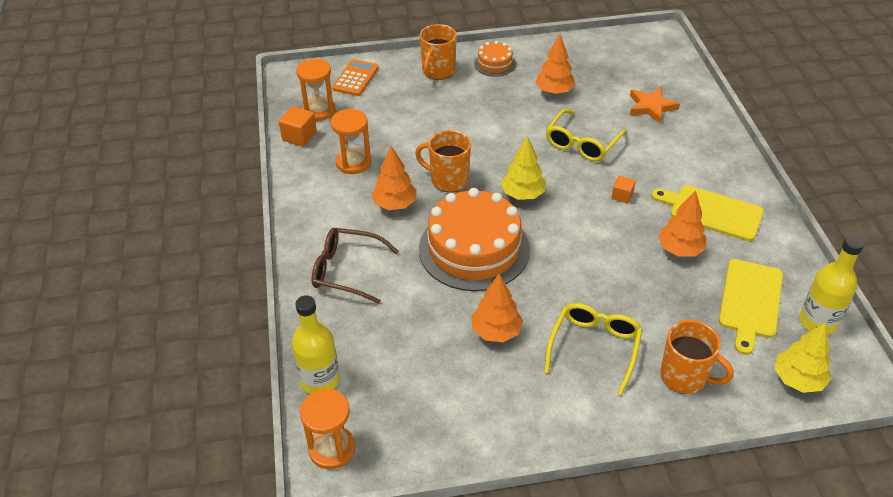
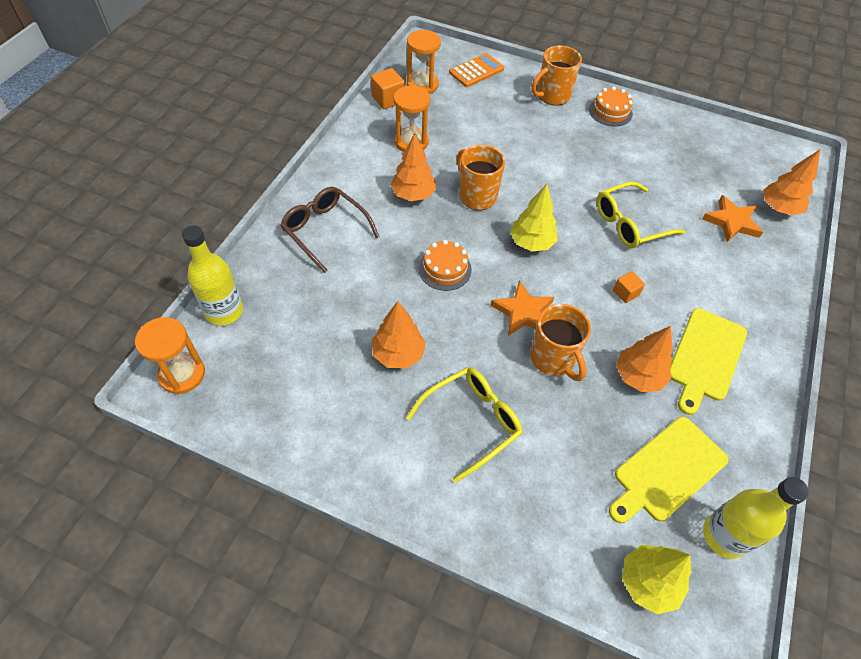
camera: 30 degrees right, 10 degrees up
orange cake [419,188,530,291] -> orange cake [419,240,472,291], size x0.47
orange tree [535,34,576,94] -> orange tree moved to [763,150,820,216]
yellow cutting board [651,185,764,241] -> yellow cutting board turned 120 degrees counterclockwise [670,308,747,415]
orange mug [660,320,734,394] -> orange mug moved to [530,304,591,381]
none -> orange star [490,280,554,336]

